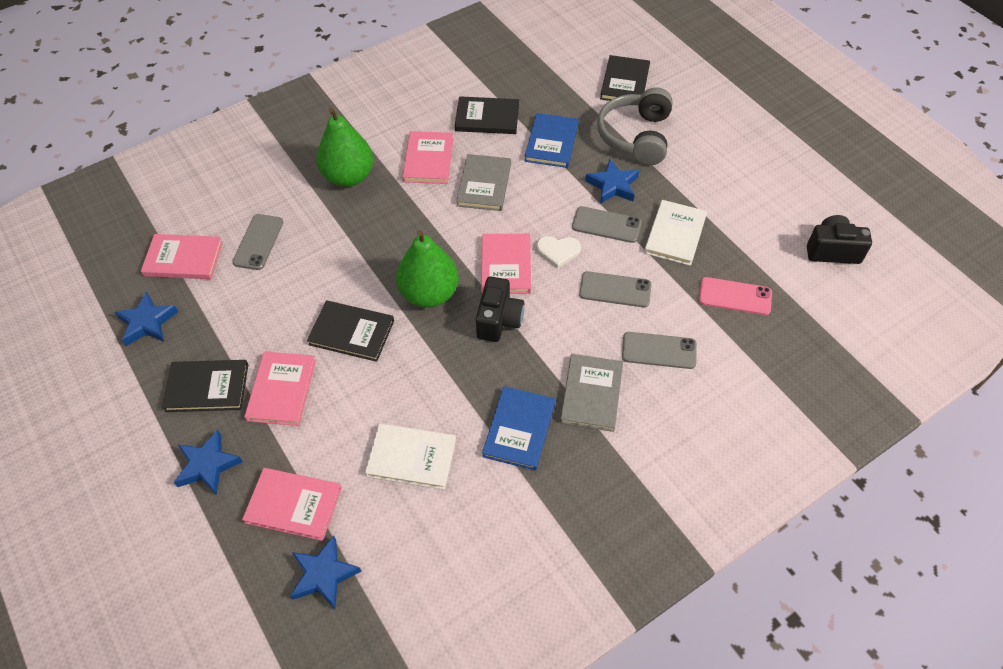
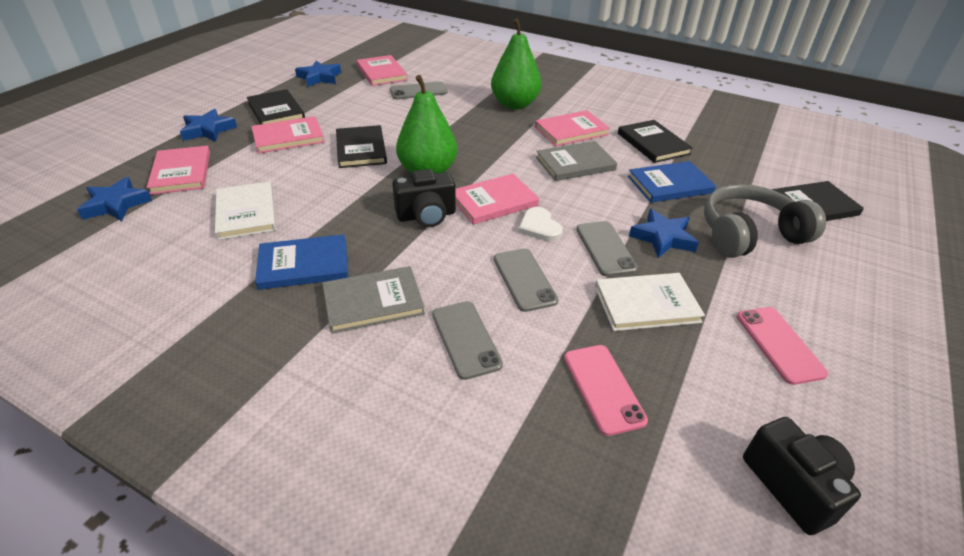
camera: 60 degrees right, 15 degrees down
none -> pink phone [737,307,828,385]

